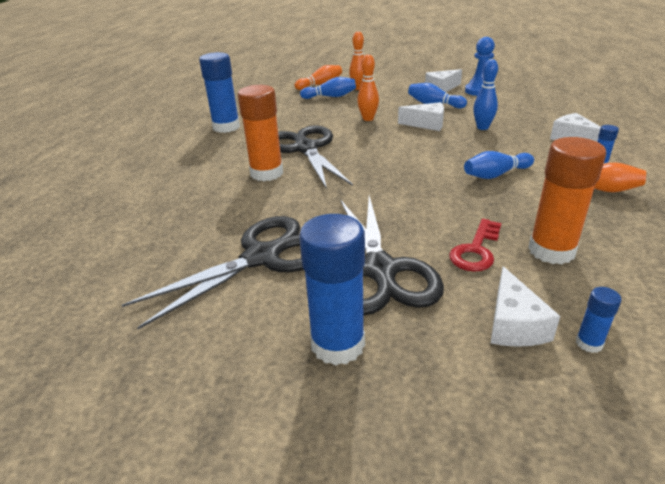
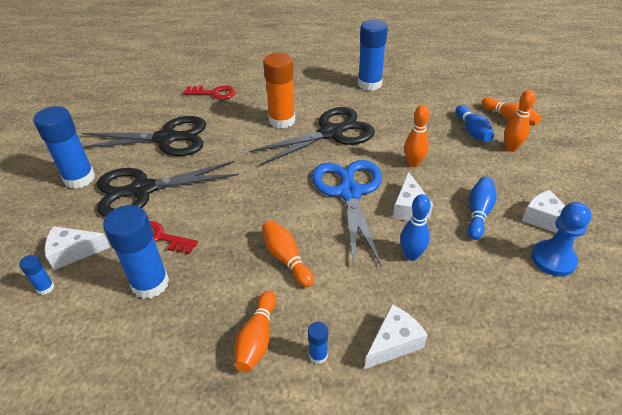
camera: 80 degrees right, 10 degrees up
black scissors [122,216,304,329] -> black scissors turned 45 degrees counterclockwise [82,116,206,156]
blue bowling pin [464,151,534,179] -> orange bowling pin [262,220,314,287]
orange glue stick [528,137,606,264] -> blue glue stick [103,205,169,299]
none -> red key [183,86,236,100]
none -> blue scissors [312,160,382,268]

